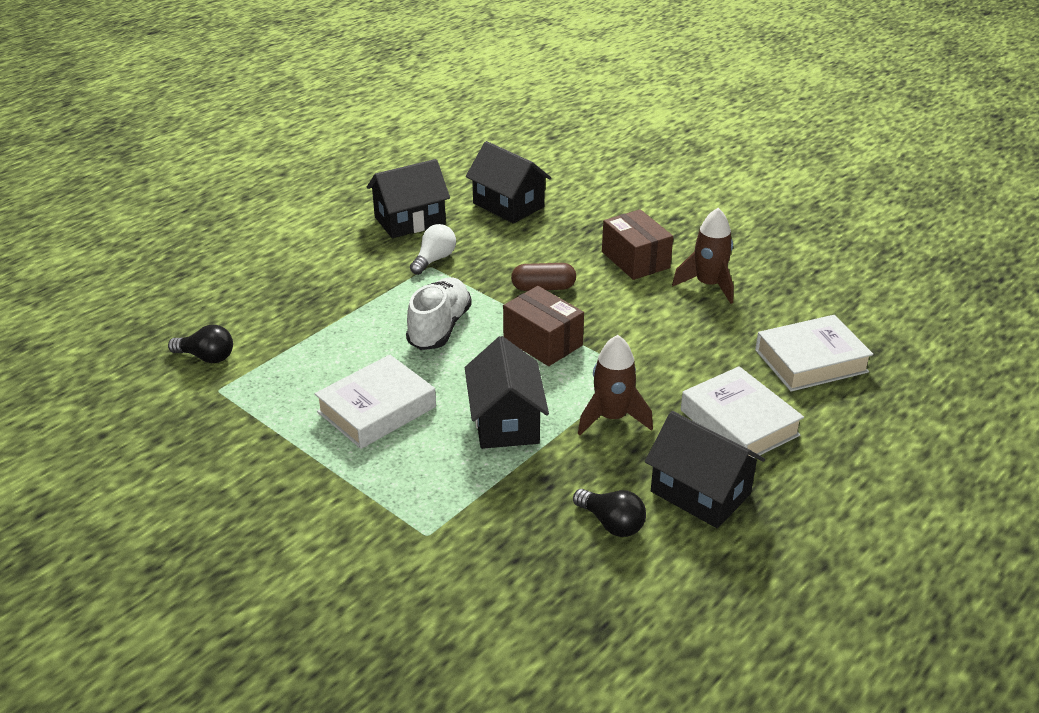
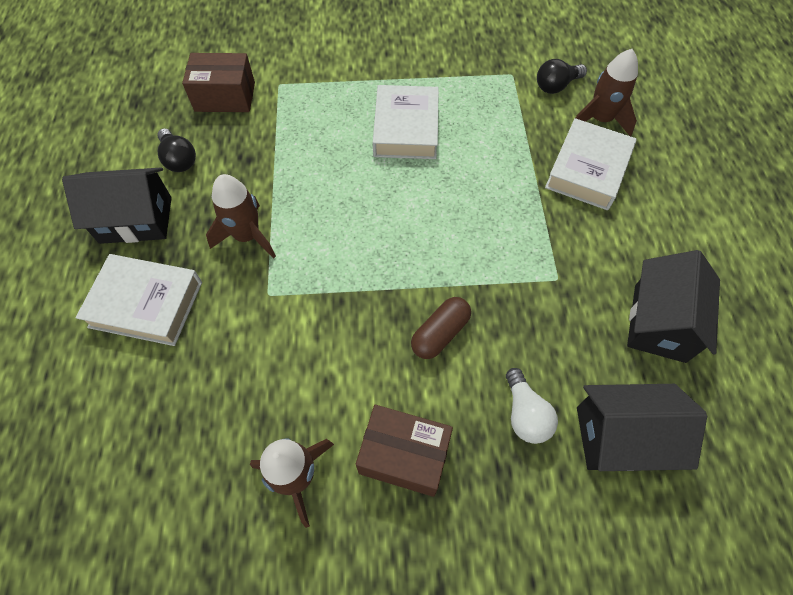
camera: 135 degrees right, 25 degrees up
white shoe [406,277,472,350] -> none
white light bulb [410,224,456,275] -> white light bulb moved to [506,368,558,444]
black house [465,336,549,449] -> none
brown box [503,286,584,366] -> brown box moved to [182,53,255,112]
black light bulb [573,489,646,537] -> black light bulb turned 120 degrees counterclockwise [157,128,196,172]
white book [755,315,873,391] -> white book moved to [545,118,637,210]
none -> brown rocket [576,49,638,136]

